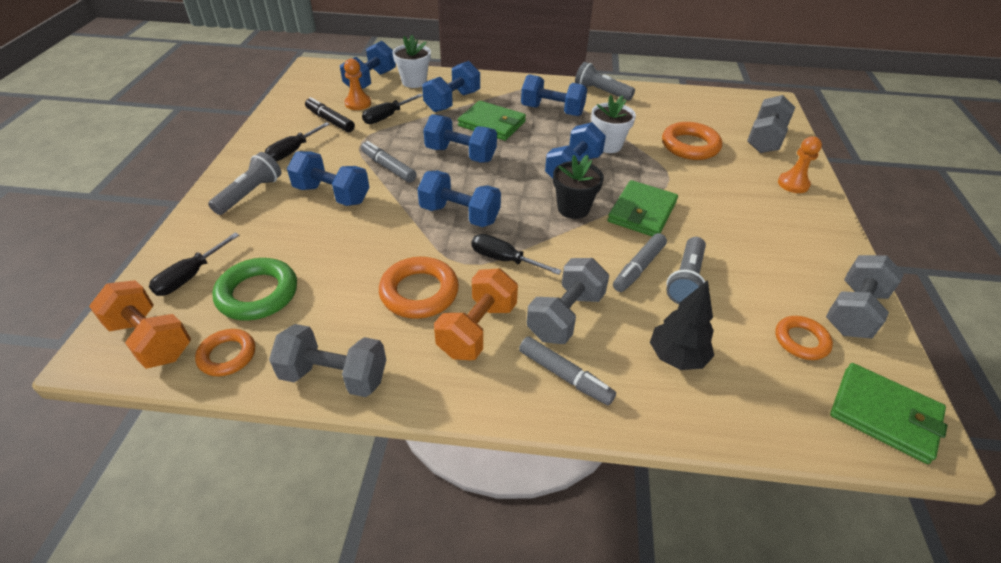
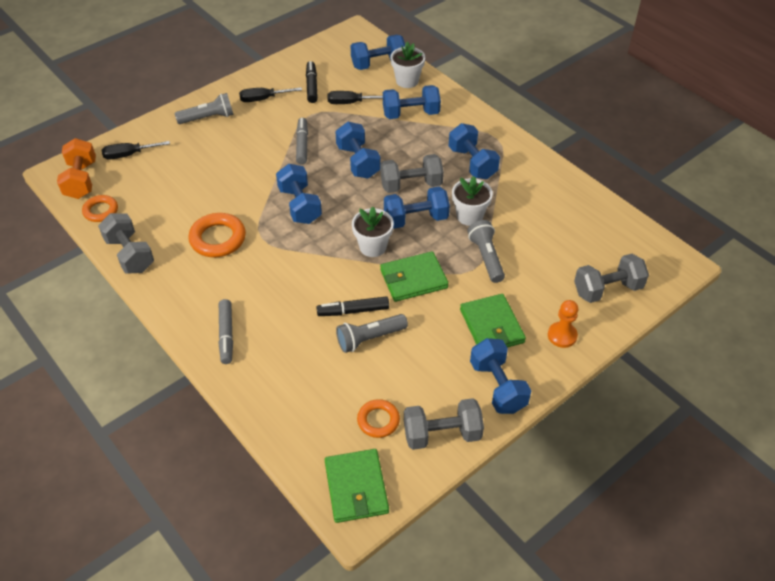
camera: 45 degrees right, 5 degrees up
green ring [212,258,297,321] -> none
blue dumbbell [287,151,369,206] -> blue dumbbell moved to [470,338,531,414]
orange pawn [344,58,371,110] -> none
orange dumbbell [434,269,518,360] -> none
green wallet [458,101,526,141] -> green wallet moved to [460,294,526,348]
black screwdriver [471,234,562,275] -> none
grey dumbbell [527,258,609,344] -> grey dumbbell moved to [380,154,444,193]
black flower pot [553,155,604,219] -> white flower pot [352,207,394,257]
grey flashlight [575,62,635,101] -> grey flashlight moved to [468,220,505,283]
grey marker [613,233,667,292] -> black marker [316,296,389,316]
black tree [650,280,714,370] -> none
orange ring [662,122,722,160] -> none

